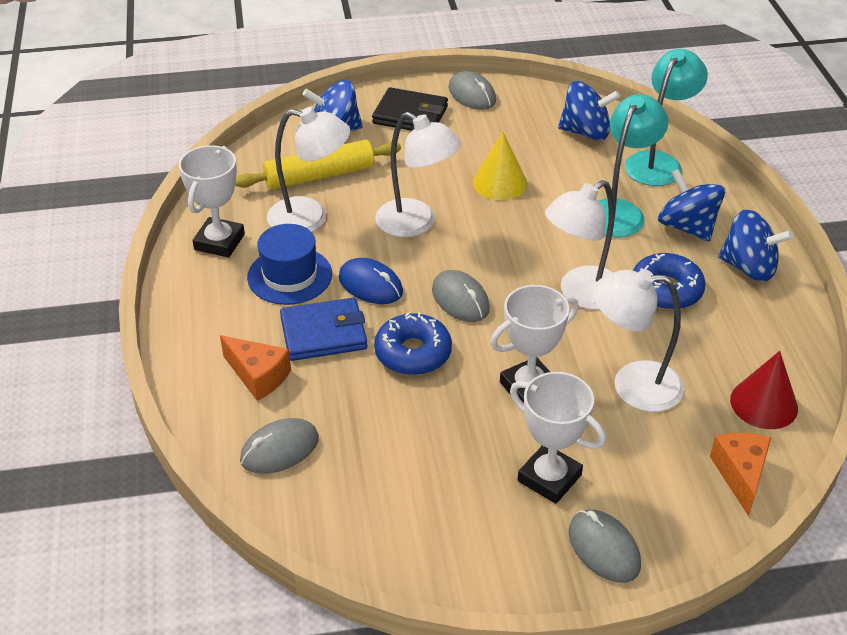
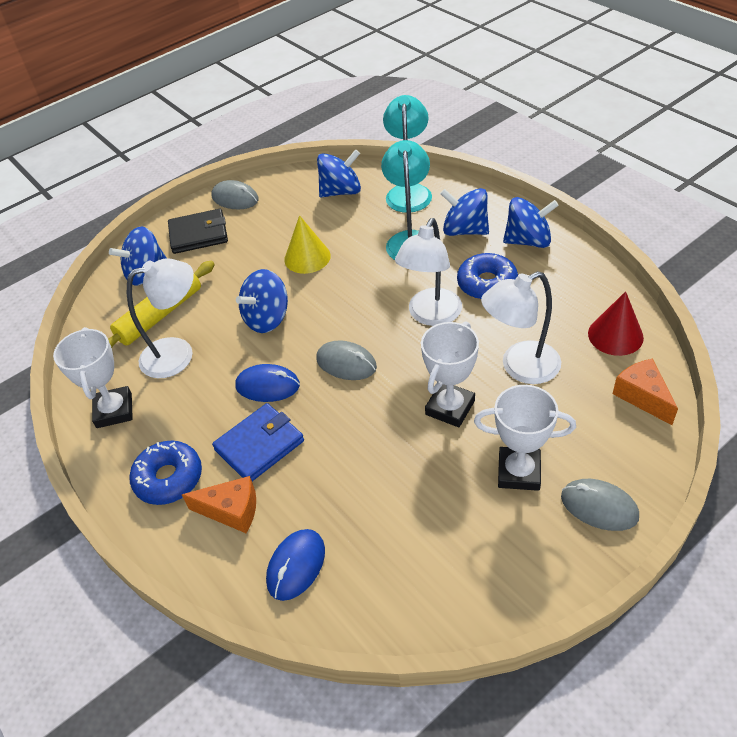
camera: 25 degrees left, 5 degrees up
grey mouse [240,418,319,474] -> blue mouse [266,529,325,601]
blue hat [247,224,332,305] -> none
blue donut [374,312,452,375] -> blue donut moved to [129,441,202,505]
white lamp [375,112,461,237] -> blue spinning top [236,269,288,333]

